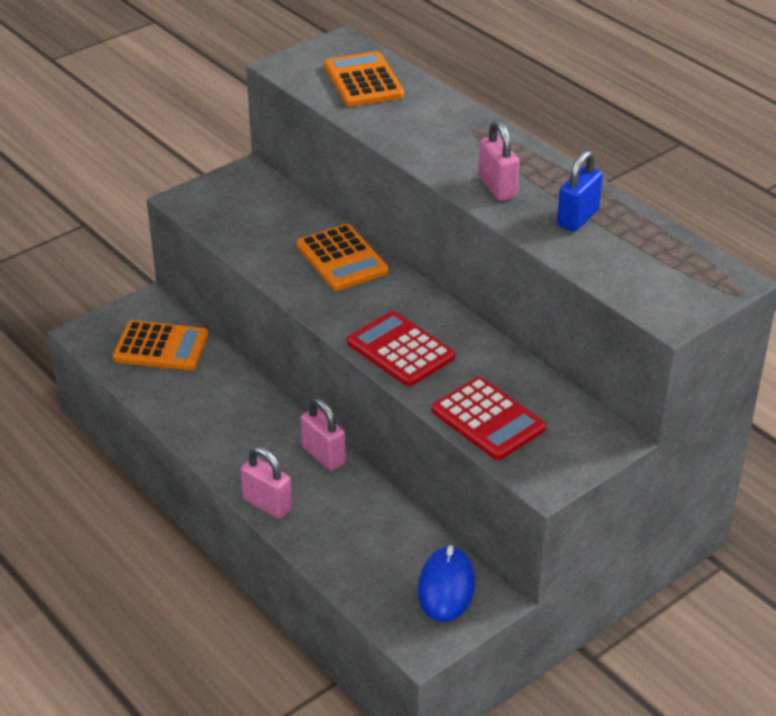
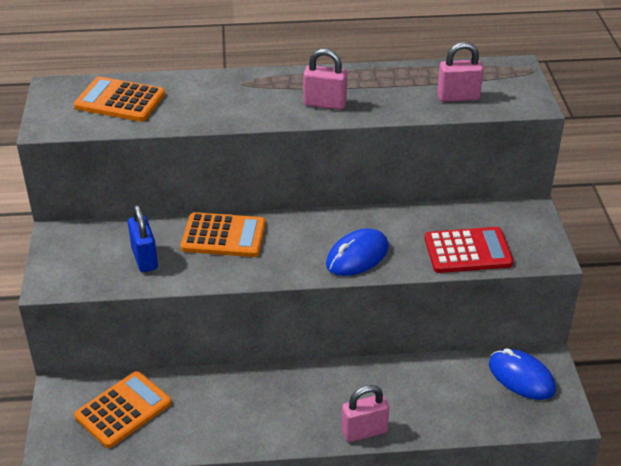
camera: 55 degrees left, 0 degrees up
pink padlock [301,398,346,471] -> pink padlock moved to [437,42,484,102]
red calculator [347,311,455,387] -> blue mouse [326,228,389,276]
blue padlock [557,150,603,232] -> blue padlock moved to [128,205,158,272]

